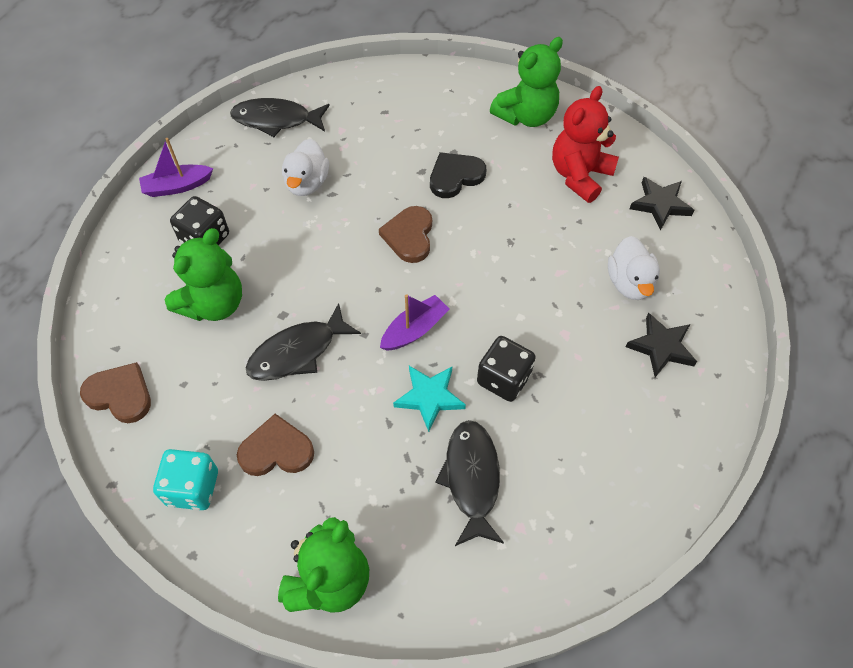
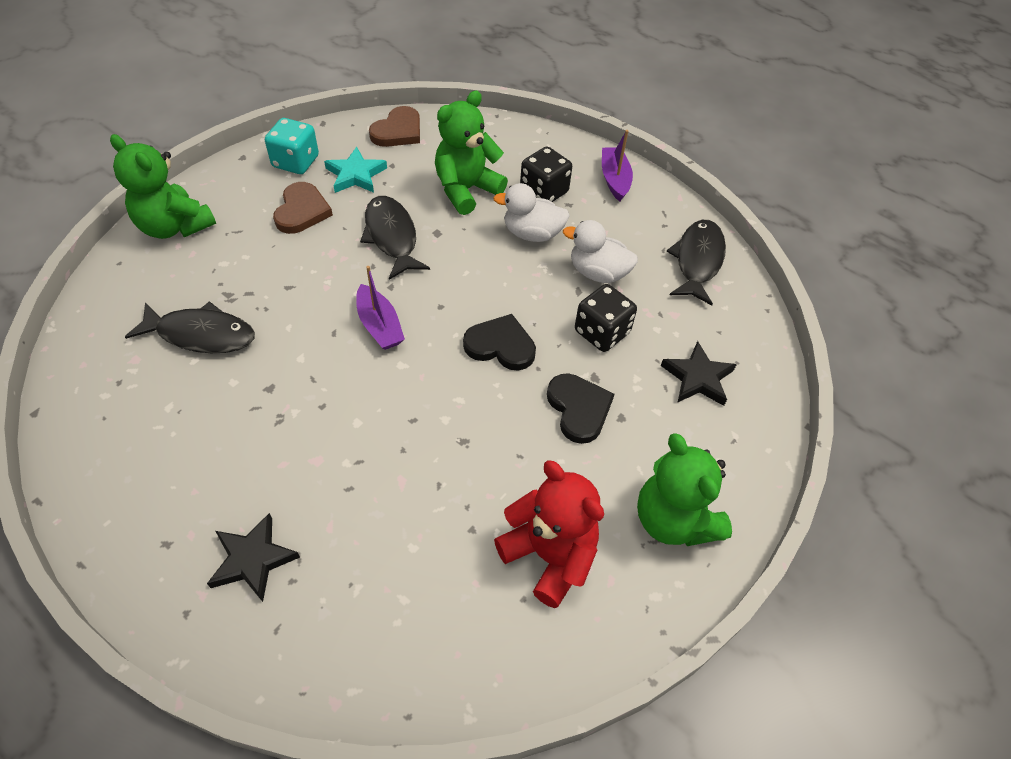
camera: 100 degrees right, 5 degrees down
green teddy bear [165,228,242,321] -> green teddy bear turned 90 degrees clockwise [435,91,508,215]
brown heart [379,206,432,263] -> black heart [463,314,536,370]
turquoise star [393,366,466,432] -> turquoise star moved to [324,147,387,193]
black dice [477,336,536,402] -> black dice moved to [575,284,637,352]
white duck [608,236,660,300] -> white duck moved to [493,183,570,242]
black star [629,177,694,230] -> black star moved to [661,341,737,406]

